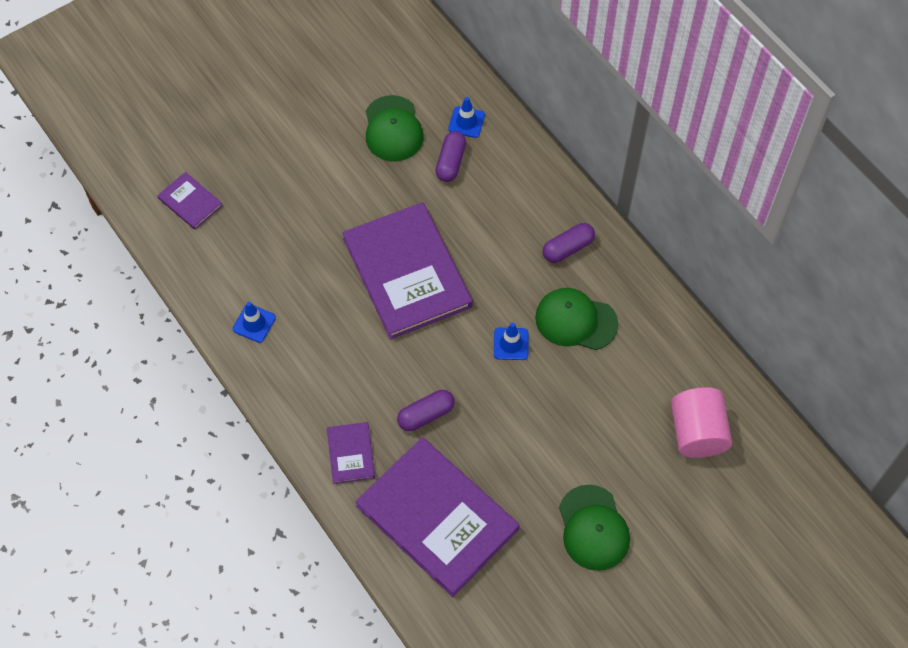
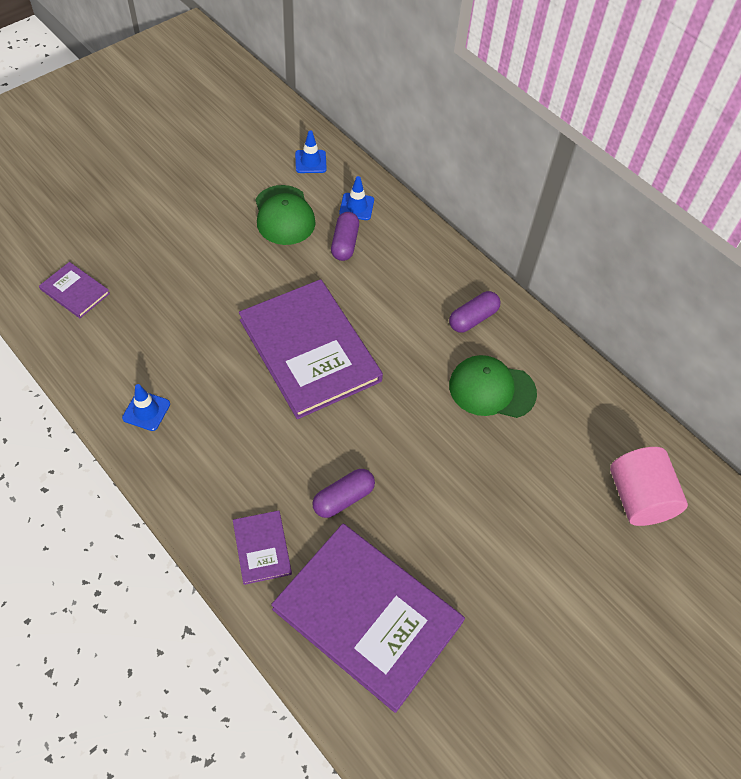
camera: 10 degrees left, 5 degrees down
blue traffic cone [494,323,528,360] -> blue traffic cone moved to [295,130,327,173]
green cap [559,485,630,571] -> none

